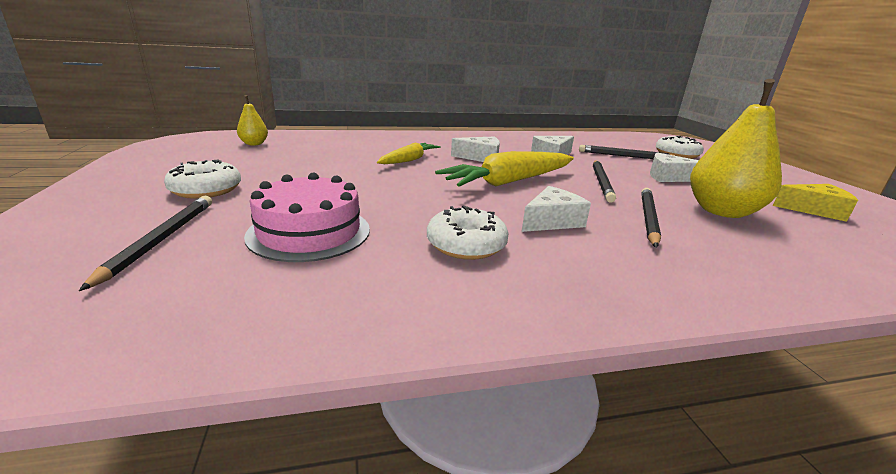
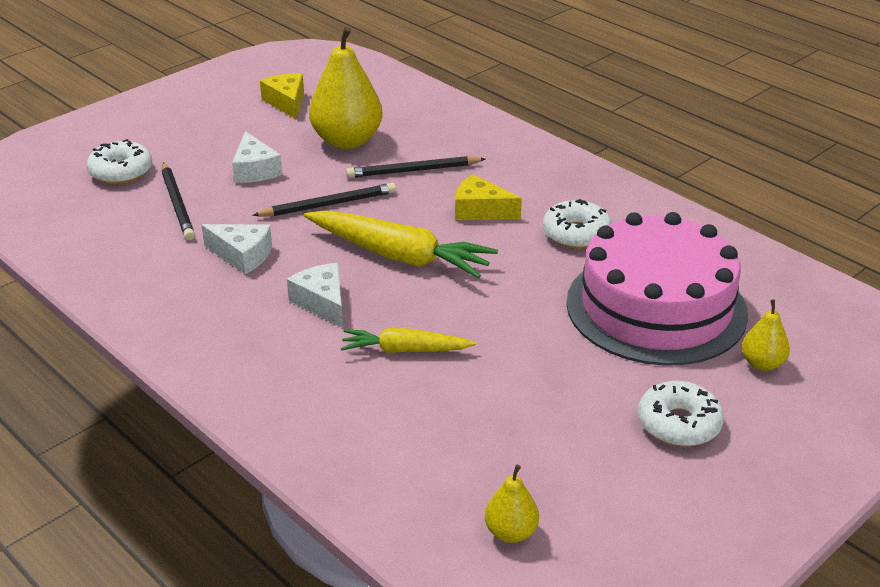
camera: 120 degrees left, 10 degrees up
black pencil [79,196,212,291] -> yellow pear [742,300,790,371]
pink cake [244,173,370,262] -> pink cake [566,212,748,366], size x1.61
white cheese [522,186,591,232] -> yellow cheese [455,174,522,220]

